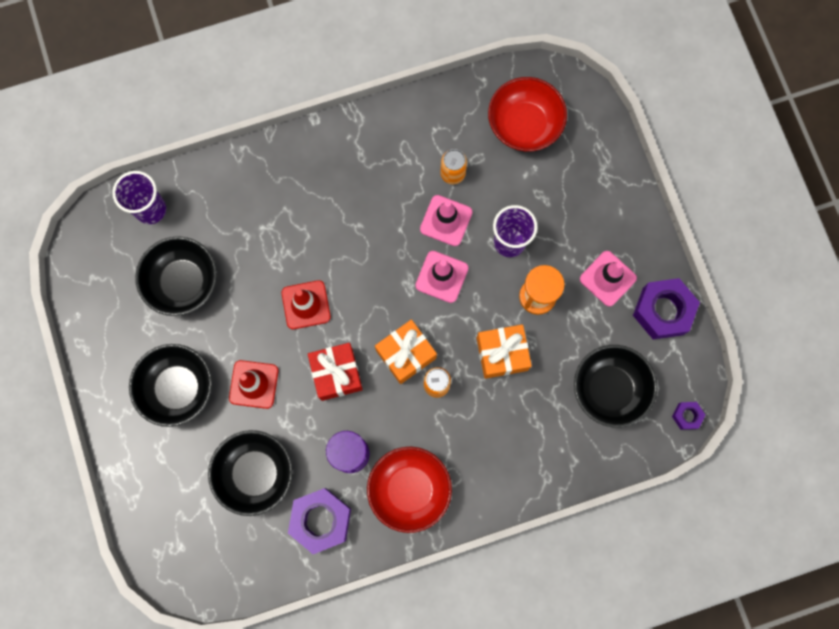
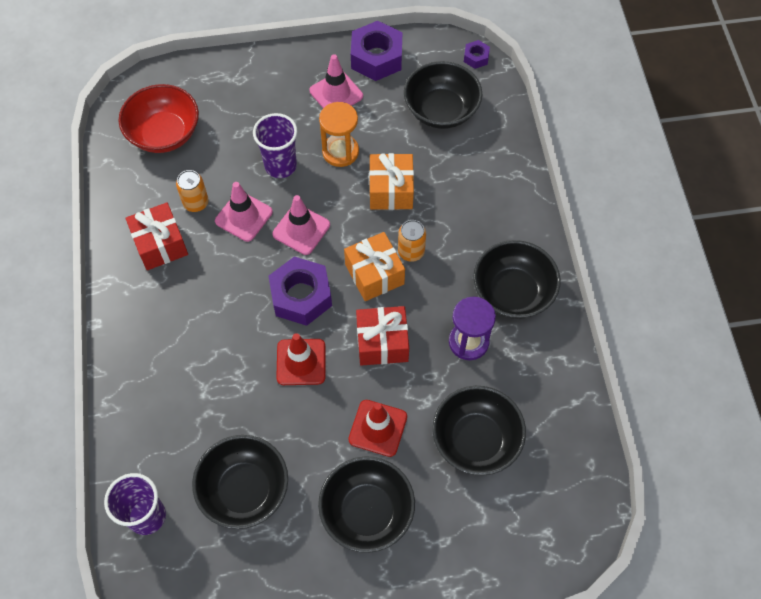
camera: 80 degrees left, 15 degrees down
purple nut [288,488,351,554] -> purple nut moved to [269,256,332,326]
red bowl [367,447,452,533] -> black bowl [473,240,561,319]
none -> red gift [125,202,188,270]

